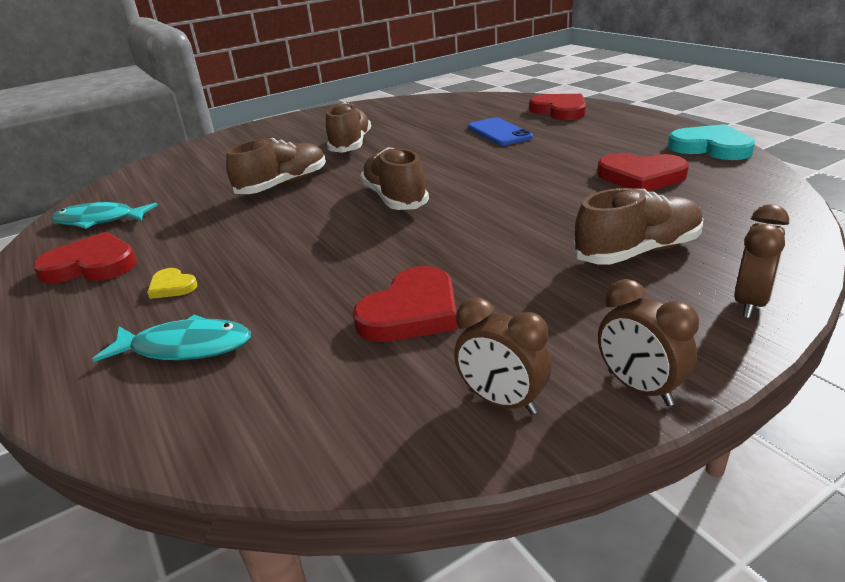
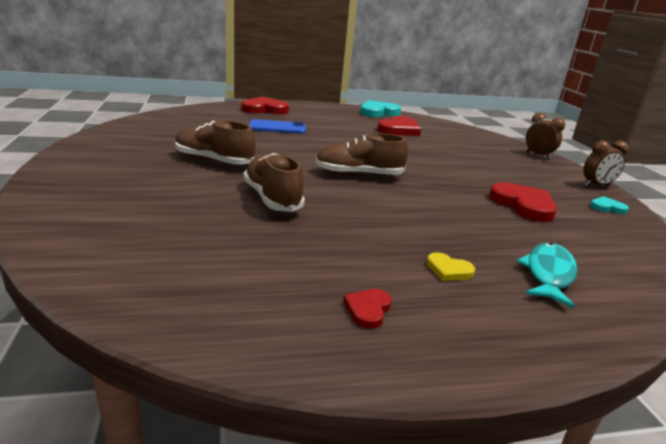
camera: 75 degrees left, 5 degrees down
red heart [33,232,137,283] -> red heart [343,289,392,329], size x0.51
turquoise fish [51,202,158,229] -> none
yellow heart [147,268,197,299] -> yellow heart turned 60 degrees clockwise [426,252,475,281]
brown clock [454,297,551,415] -> turquoise heart [590,196,629,214]
brown shoe [573,188,704,265] -> none

